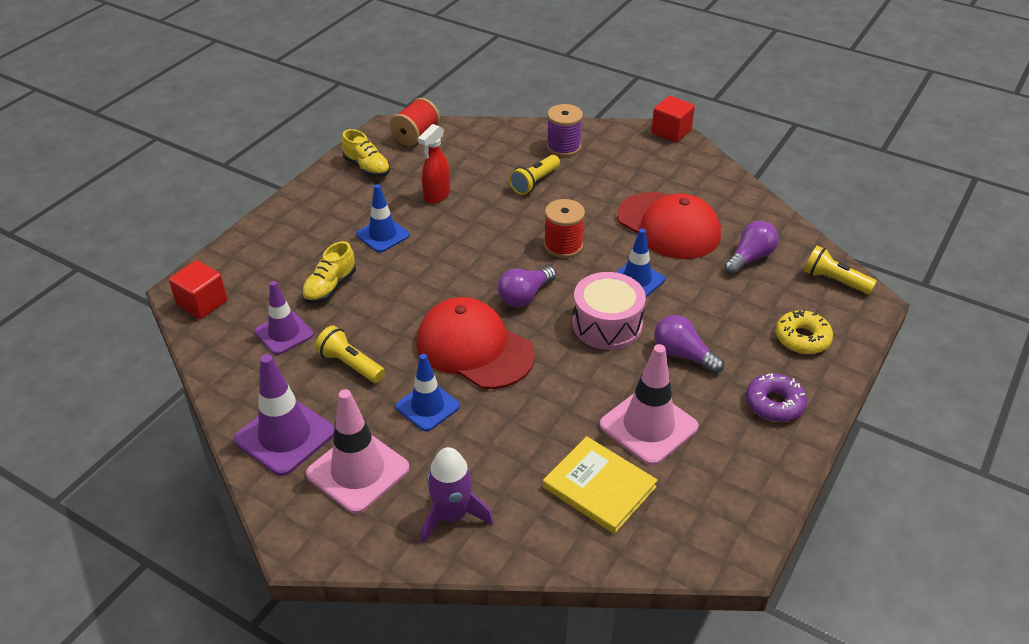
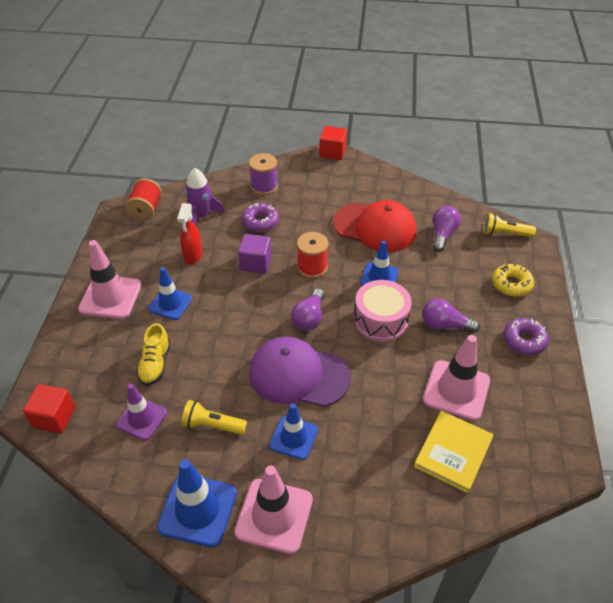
camera: 25 degrees left, 5 degrees up
purple traffic cone [234,354,334,476] -> blue traffic cone [157,459,237,547]
yellow shoe [342,129,390,177] -> none
red cap [416,297,535,389] -> purple cap [249,337,351,407]
purple rocket [421,447,493,543] -> purple rocket moved to [185,168,225,226]
yellow flashlight [509,155,560,195] -> purple donut [242,203,279,232]
yellow book [543,436,658,534] -> yellow book turned 75 degrees counterclockwise [414,411,493,493]
none -> pink traffic cone [78,240,142,319]
none -> purple cube [238,234,272,274]

